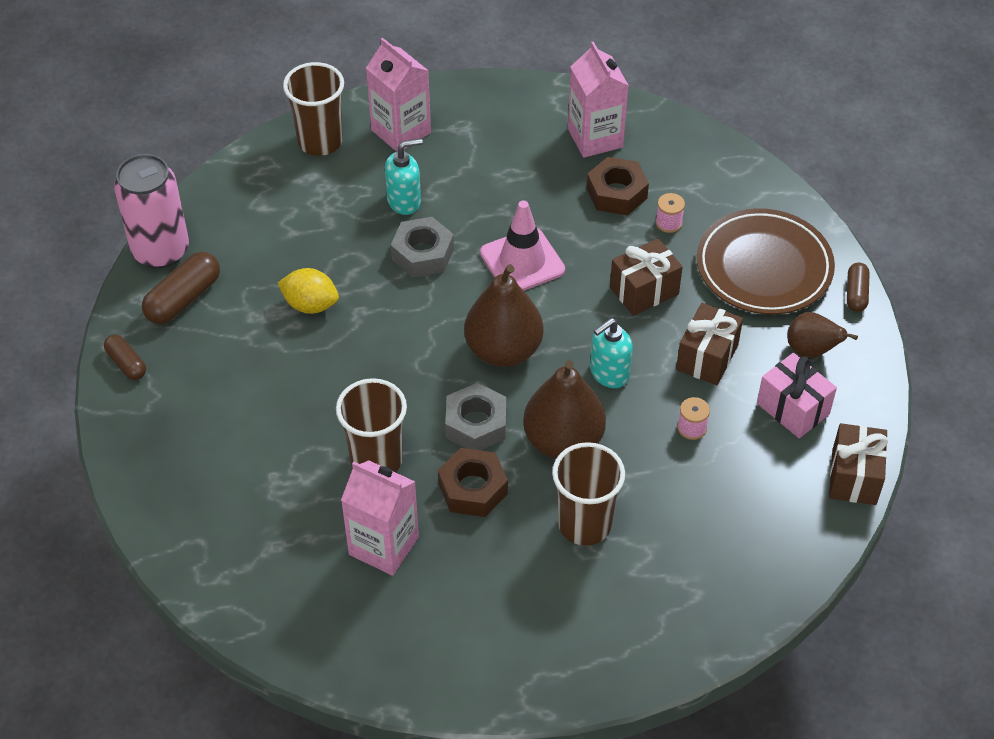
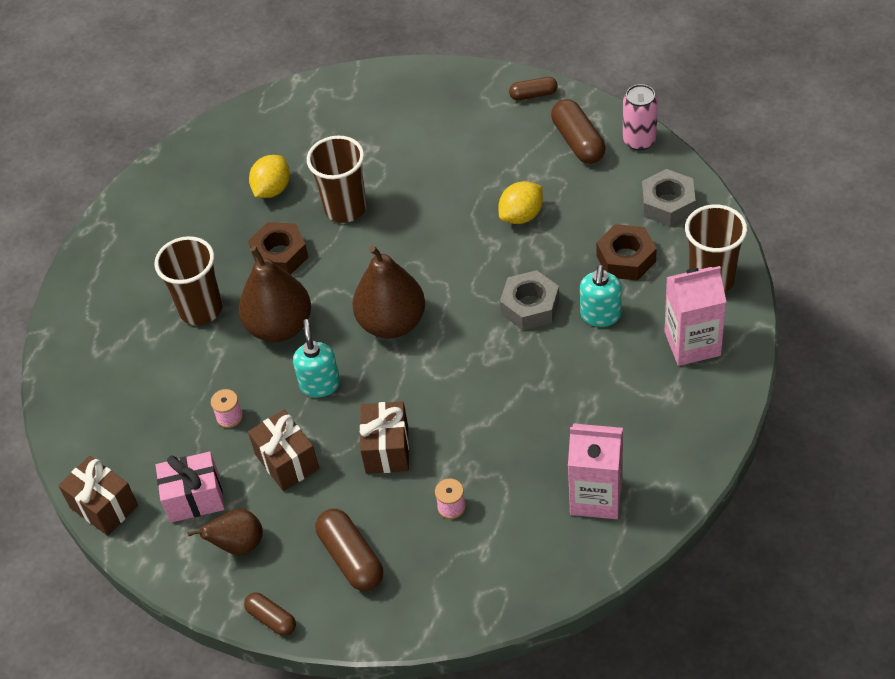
camera: 125 degrees right, 0 degrees up
pink can [114,154,189,268] -> pink can [623,84,658,150], size x0.64
pink carton [341,460,419,576] -> yellow lemon [249,155,290,198]
grey nut [445,383,506,450] -> grey nut moved to [642,169,696,227]
pink traffic cone [480,200,565,291] -> none
brown nut [587,157,649,215] -> brown nut moved to [596,224,657,281]
brown plate [697,208,835,315] -> brown capsule [315,509,383,591]

